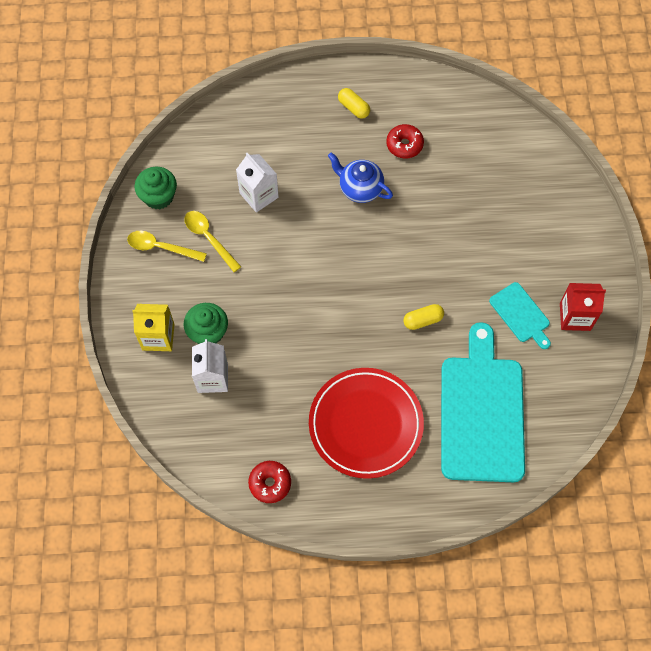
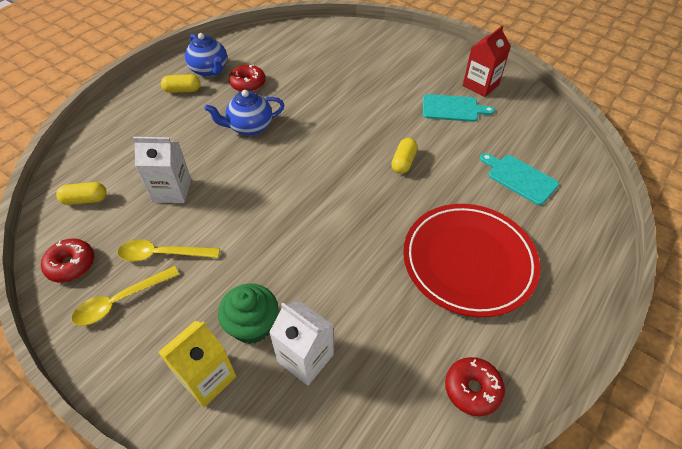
camera: 50 degrees left, 15 degrees down
green cupcake [134,166,177,209] -> red donut [41,238,94,283]
turquoise cutting board [441,322,525,482] -> turquoise cutting board [480,153,559,205], size x0.47
none -> yellow capsule [56,182,107,205]
none -> blue teapot [185,33,227,77]

